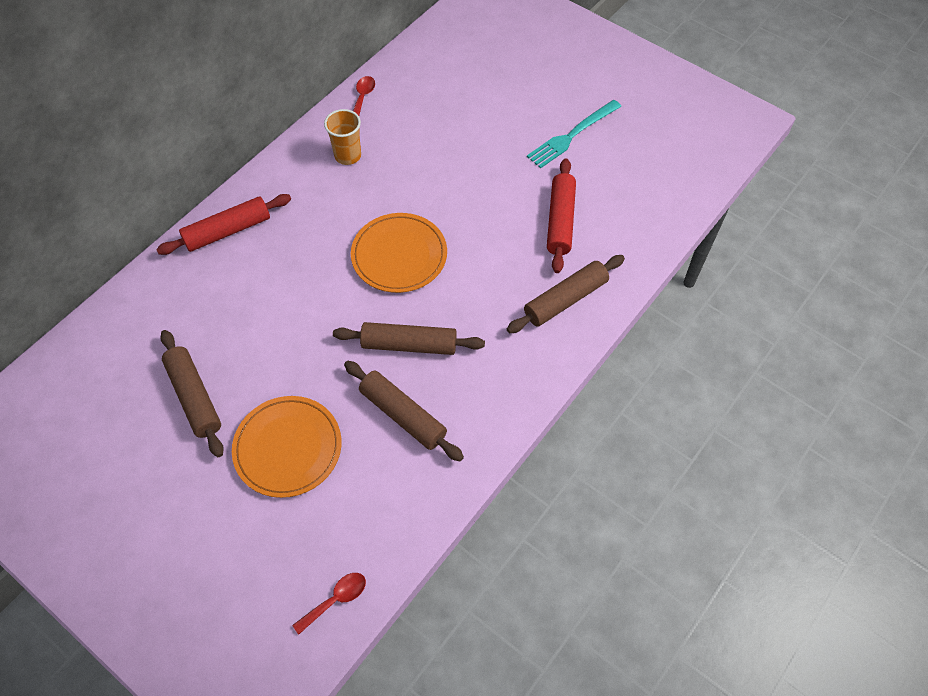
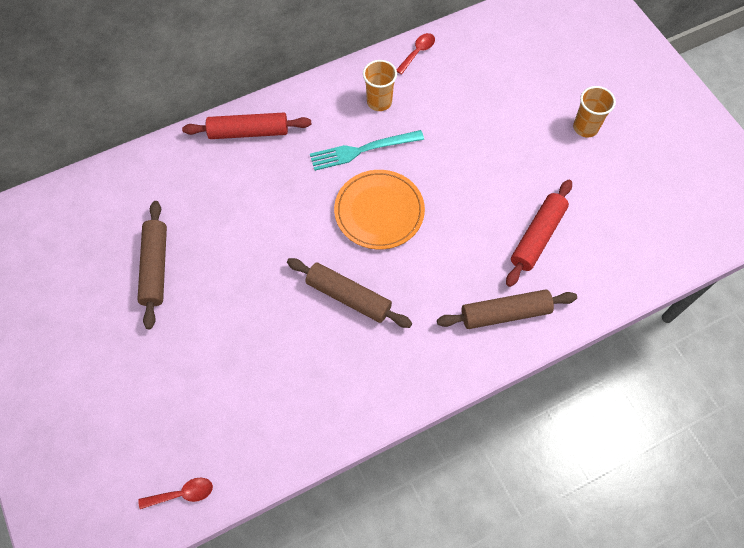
camera: 25 degrees right, 5 degrees up
orange plate [232,396,341,498] -> none
brown rolling pin [344,361,464,461] -> none
turquoise fork [527,100,622,169] -> turquoise fork moved to [310,130,424,171]
none -> orange cup [573,86,616,137]

